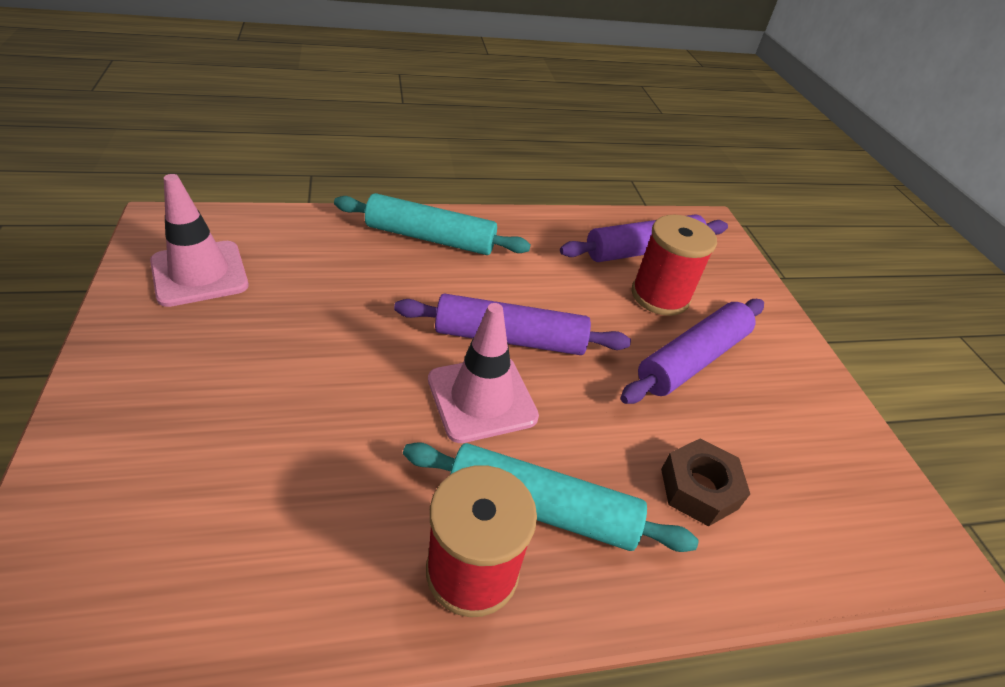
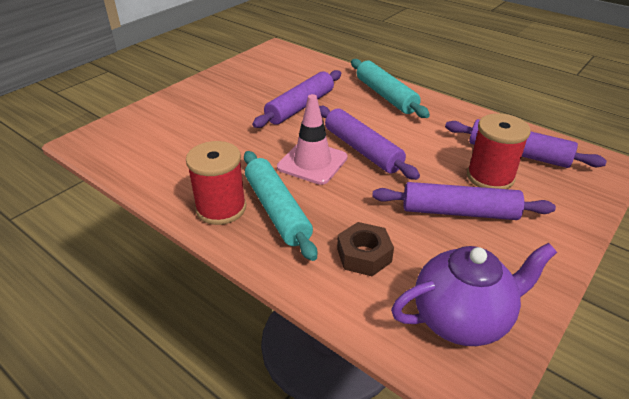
camera: 55 degrees right, 5 degrees down
pink traffic cone [150,174,249,307] -> none
none -> purple rolling pin [252,70,341,128]
none -> purple teapot [391,243,557,346]

